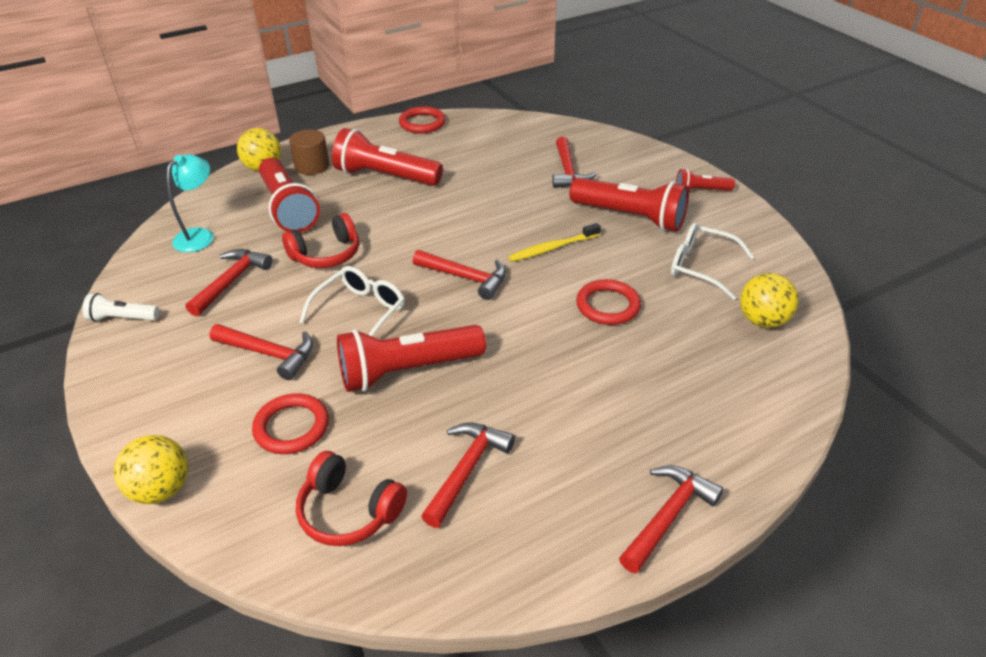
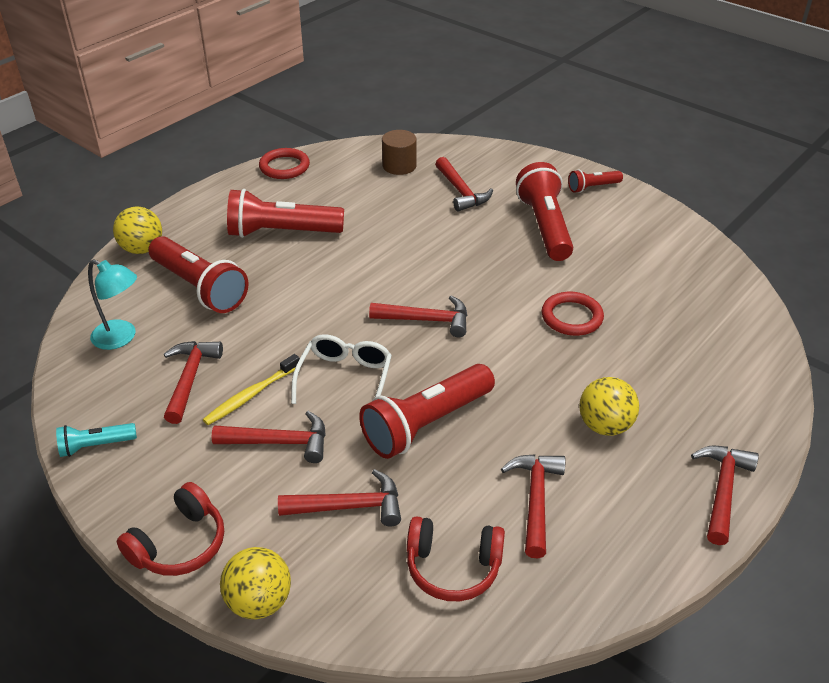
camera: 20 degrees left, 0 degrees up
white flashlight [82,293,159,322] -> turquoise flashlight [56,423,137,457]
turquoise lamp [166,154,214,252] -> turquoise lamp turned 105 degrees clockwise [88,259,137,350]
red ring [252,393,329,454] -> red hammer [278,469,401,527]
red headphones [282,213,359,268] -> red headphones moved to [117,482,224,576]
brown cylinder [289,130,329,175] -> brown cylinder moved to [382,130,417,175]
yellow toothbrush [508,223,601,262] -> yellow toothbrush moved to [203,354,300,425]
red flashlight [569,178,689,232] -> red flashlight turned 105 degrees counterclockwise [516,162,573,261]
white glasses [671,222,754,300] -> none
yellow ball [740,273,799,328] -> yellow ball moved to [579,377,639,436]

